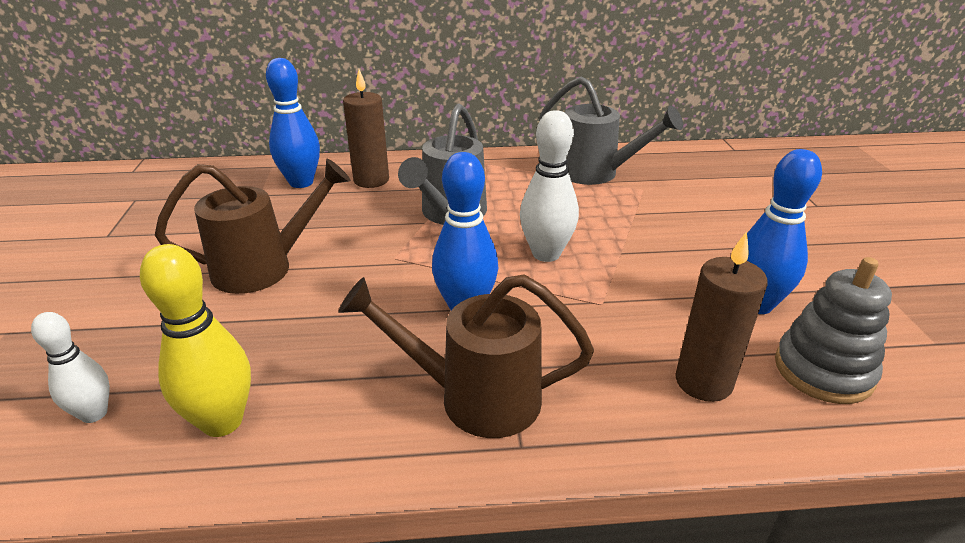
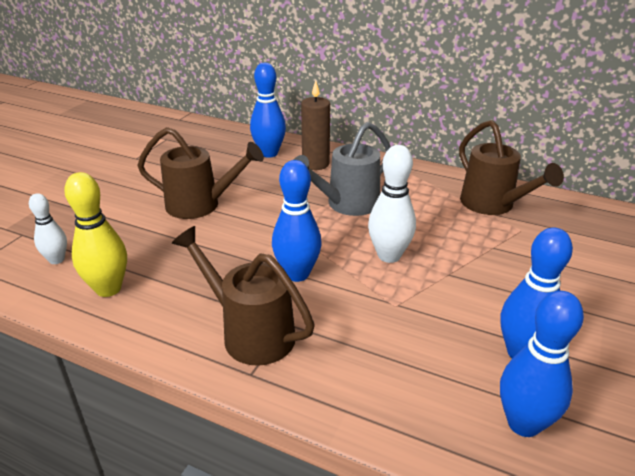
camera: 30 degrees right, 0 degrees up
grey watering can [539,77,683,185] -> brown watering can [459,120,564,215]
brown candle [675,231,768,402] -> none
grey stacking toy [775,257,892,404] -> blue bowling pin [500,291,584,437]

